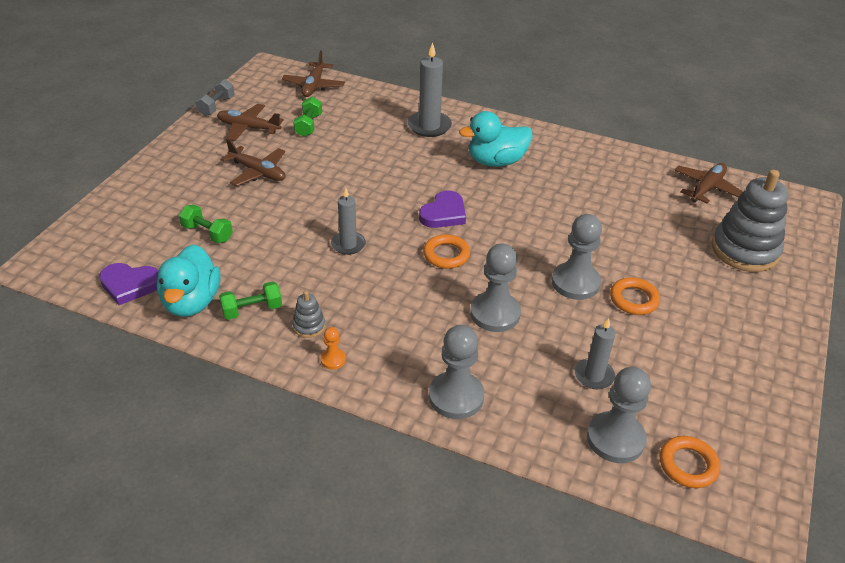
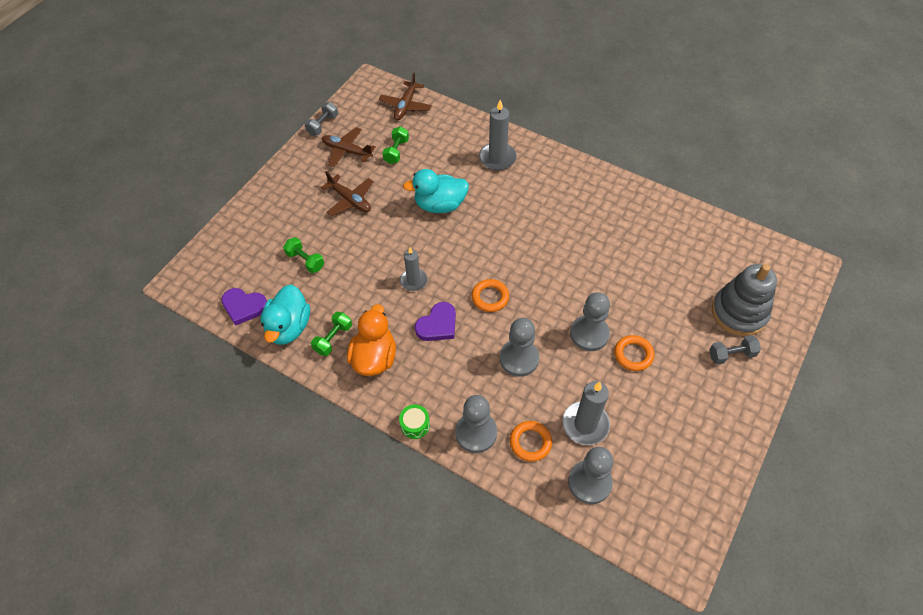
camera: 10 degrees right, 15 degrees up
green dumbbell [219,281,282,320] -> green dumbbell turned 45 degrees counterclockwise [311,312,352,356]
grey stacking toy [292,291,325,338] -> orange duck [347,304,396,376]
orange pawn [320,327,346,370] -> none
purple heart [419,190,466,228] -> purple heart moved to [415,302,456,341]
turquoise duck [459,111,533,167] -> turquoise duck moved to [403,169,469,213]
grey candle [575,318,616,389] -> grey candle [562,381,610,445], size x1.52
orange ring [660,436,720,488] -> orange ring moved to [510,421,552,462]
brown plane [674,163,743,204] -> none
none -> green drum [399,404,430,439]
none -> grey dumbbell [709,335,761,365]

